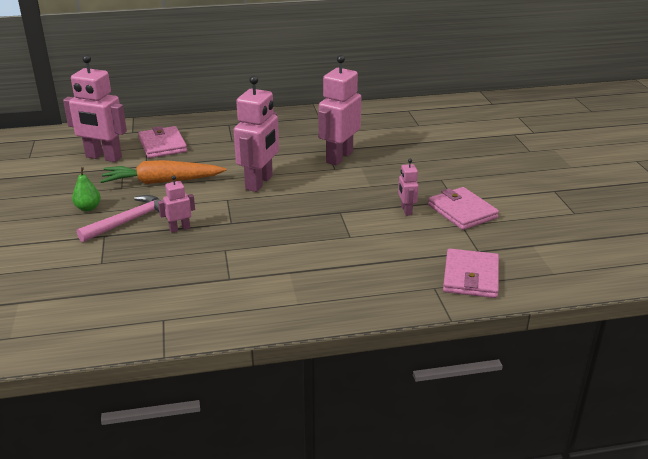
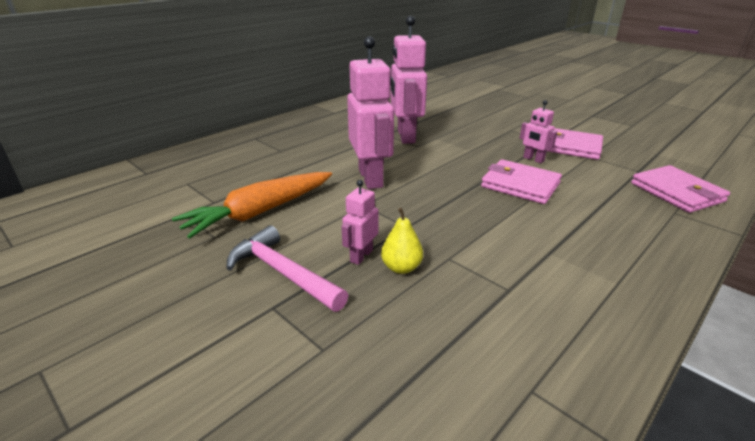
camera: 35 degrees left, 0 degrees up
pink robot [63,55,127,162] -> none
green pear [72,167,101,211] -> none
pink hammer [77,195,162,242] -> pink hammer turned 60 degrees counterclockwise [226,225,348,312]
pink wallet [138,126,187,158] -> pink wallet moved to [481,159,562,204]
none -> yellow pear [381,208,423,274]

